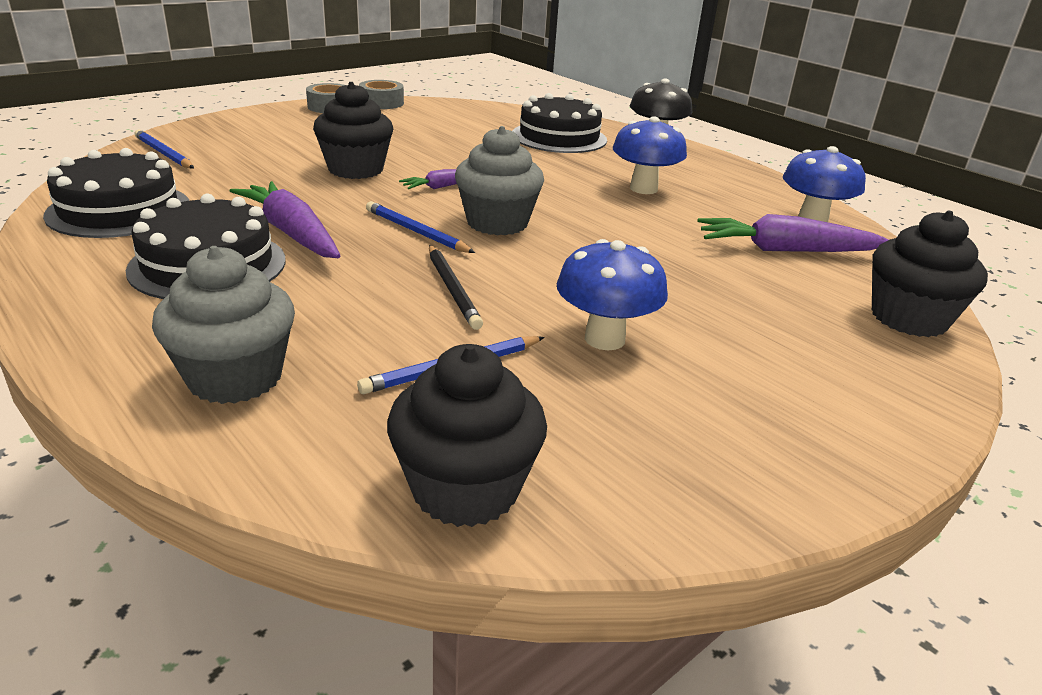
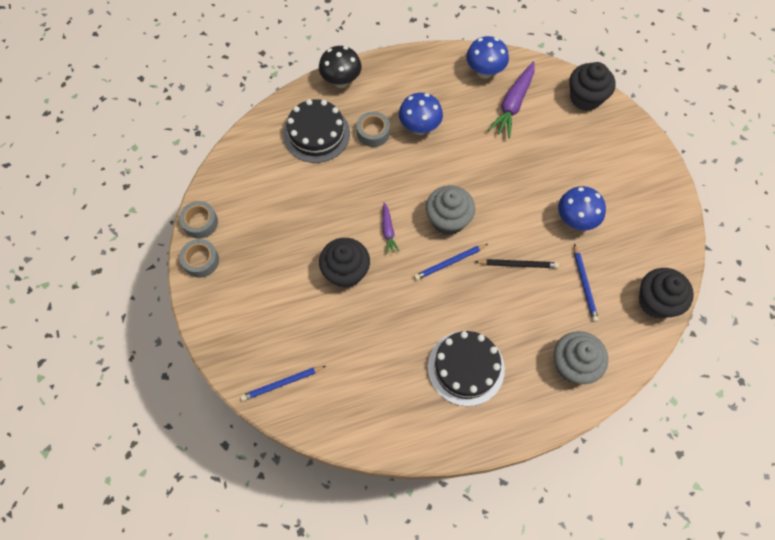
camera: 65 degrees left, 35 degrees up
black cake [43,148,189,238] -> none
purple carrot [230,181,341,258] -> none
none -> grey tape [356,111,390,147]

